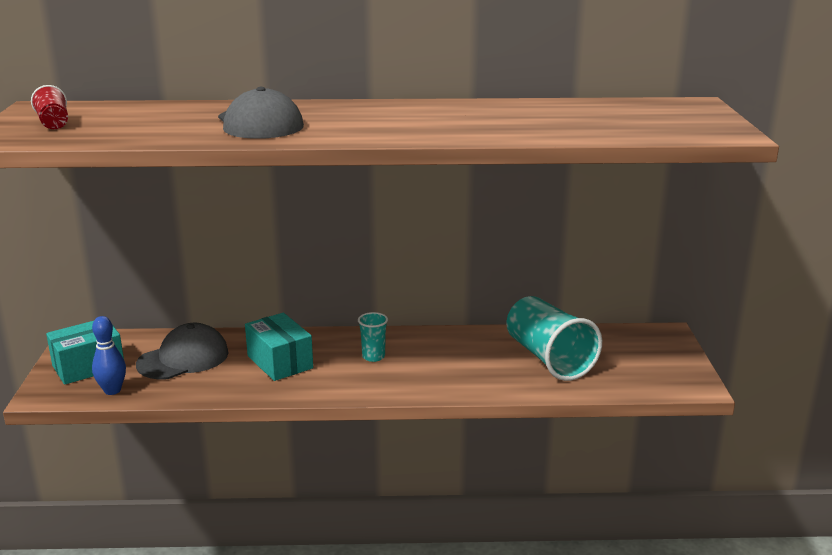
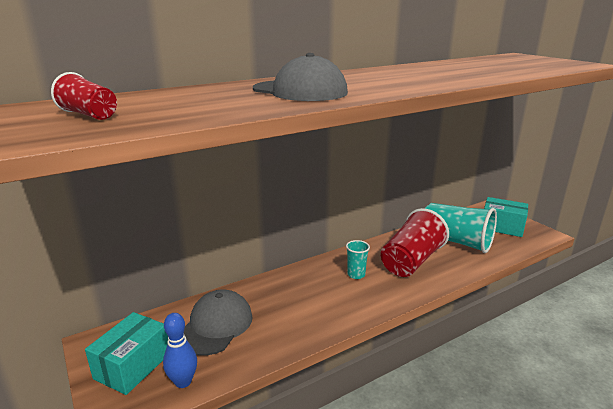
camera: 30 degrees left, 0 degrees up
turquoise box [245,313,313,381] -> turquoise box moved to [484,197,528,237]
none -> red cup [381,208,449,277]

